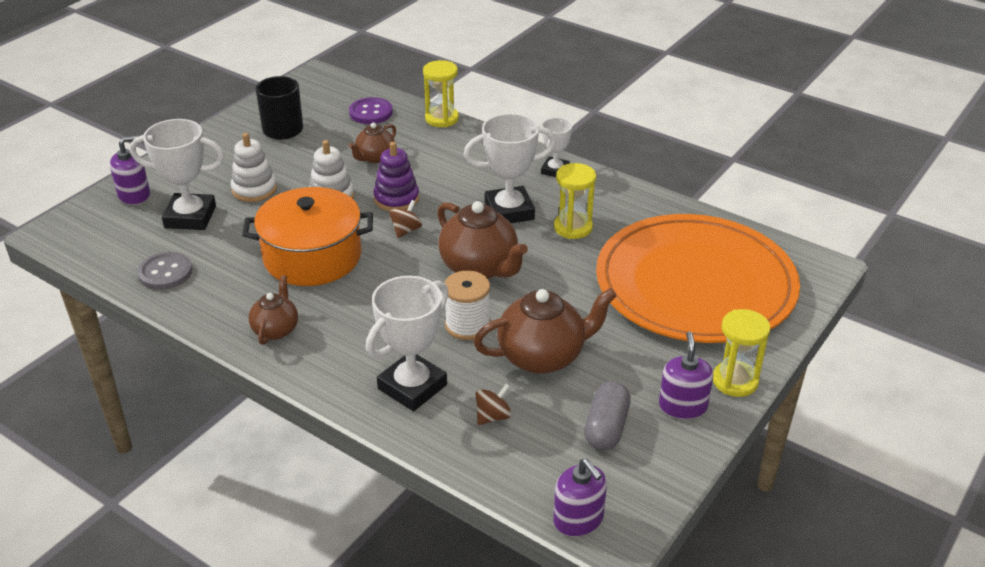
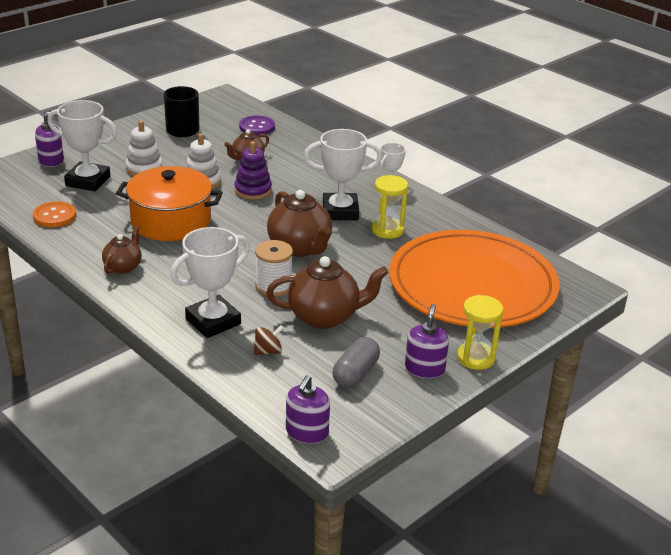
camera: 10 degrees right, 5 degrees down
grey button [137,252,192,290] -> orange button [33,201,76,228]
brown spinning top [389,200,422,238] -> none
yellow hourglass [423,60,459,127] -> none
purple soap dispenser [553,459,607,537] -> purple soap dispenser turned 45 degrees clockwise [286,375,330,443]

